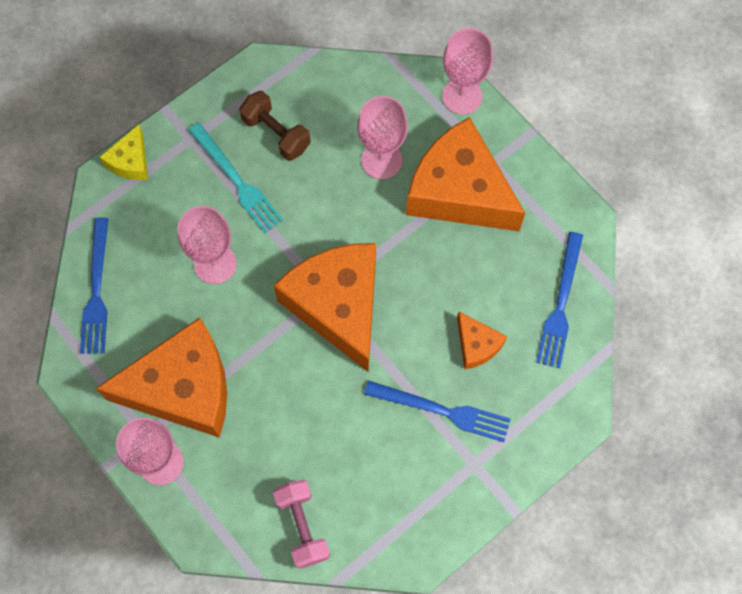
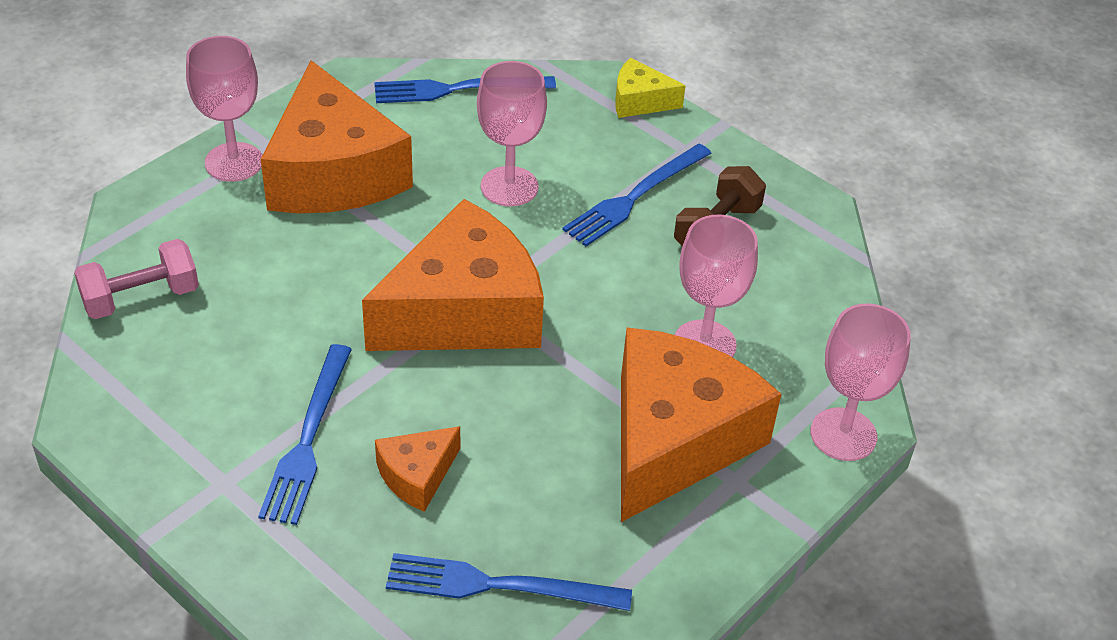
camera: 80 degrees right, 25 degrees down
turquoise fork [188,123,283,233] -> blue fork [562,144,712,246]

